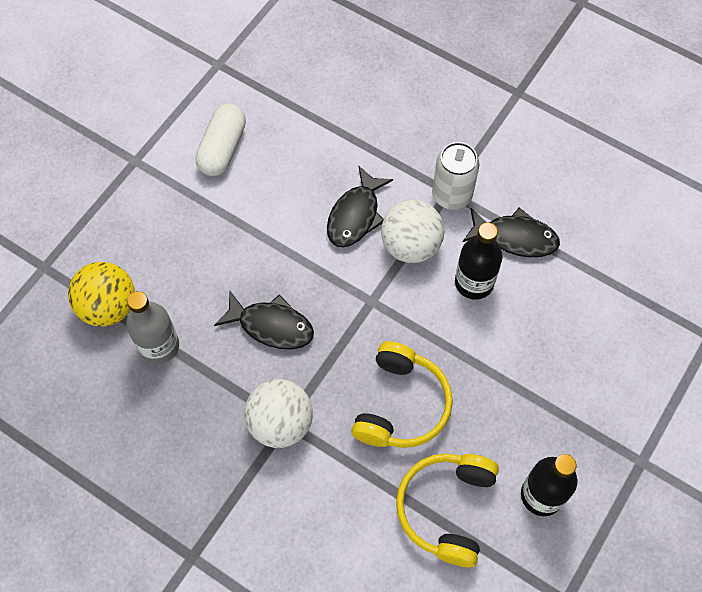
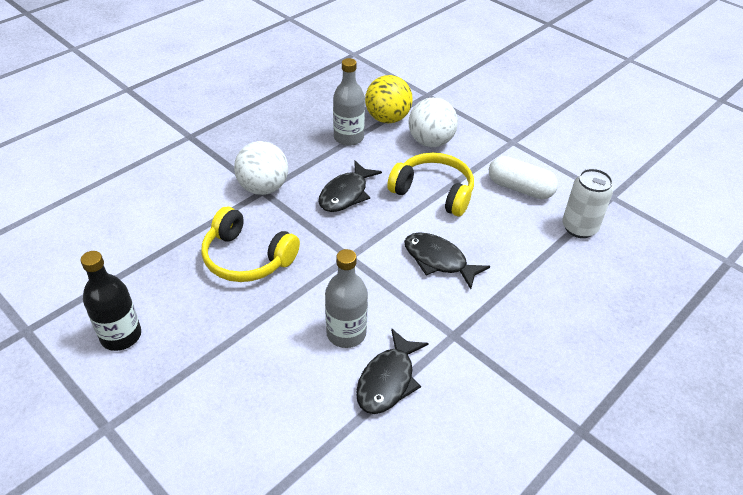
camera: 100 degrees right, 20 degrees down
white ball [381,200,444,263] -> white ball moved to [409,97,458,147]
yellow headphones [396,454,499,567] -> yellow headphones moved to [387,153,474,216]
white can [432,142,479,210] -> white can moved to [562,168,613,238]
black bottle [455,222,503,300] -> grey bottle [325,249,368,348]

